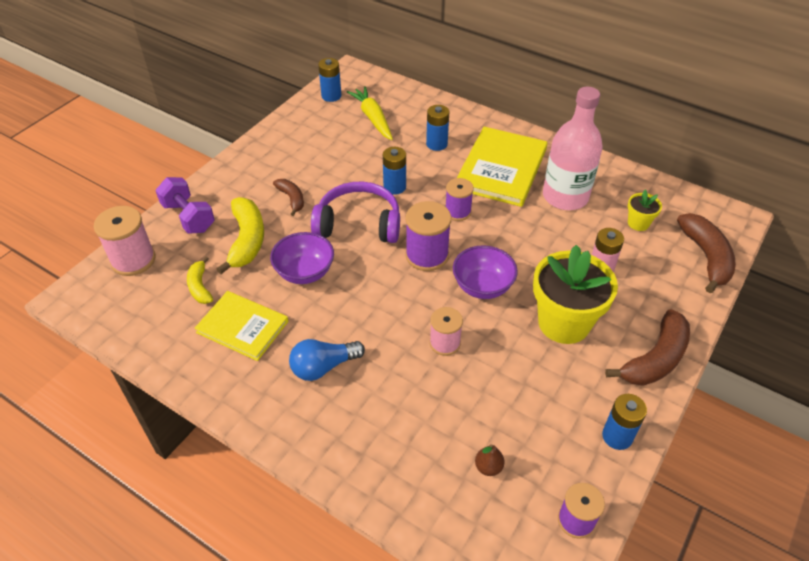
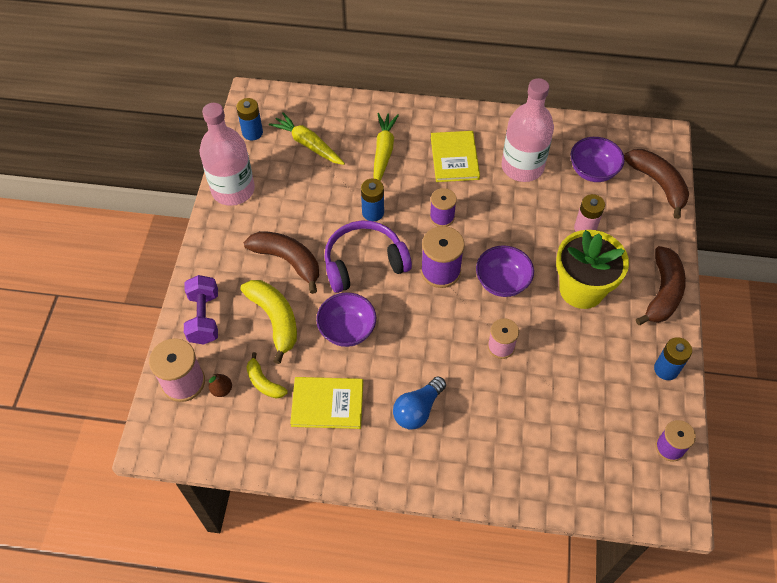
camera: 25 degrees left, 10 degrees up
purple dumbbell [155,177,215,234] -> purple dumbbell turned 60 degrees clockwise [184,275,218,345]
brown banana [273,179,304,216] -> brown banana [244,231,319,294], size x1.75
blue battery [426,105,449,151] -> yellow carrot [374,113,399,181]
yellow book [457,127,548,207] -> yellow book [431,131,480,182], size x0.66
brown pear [475,444,505,476] -> brown pear moved to [209,374,232,397]
yellow flower pot [628,190,662,231] -> purple bowl [570,137,625,182]
none -> pink bottle [199,103,255,206]

